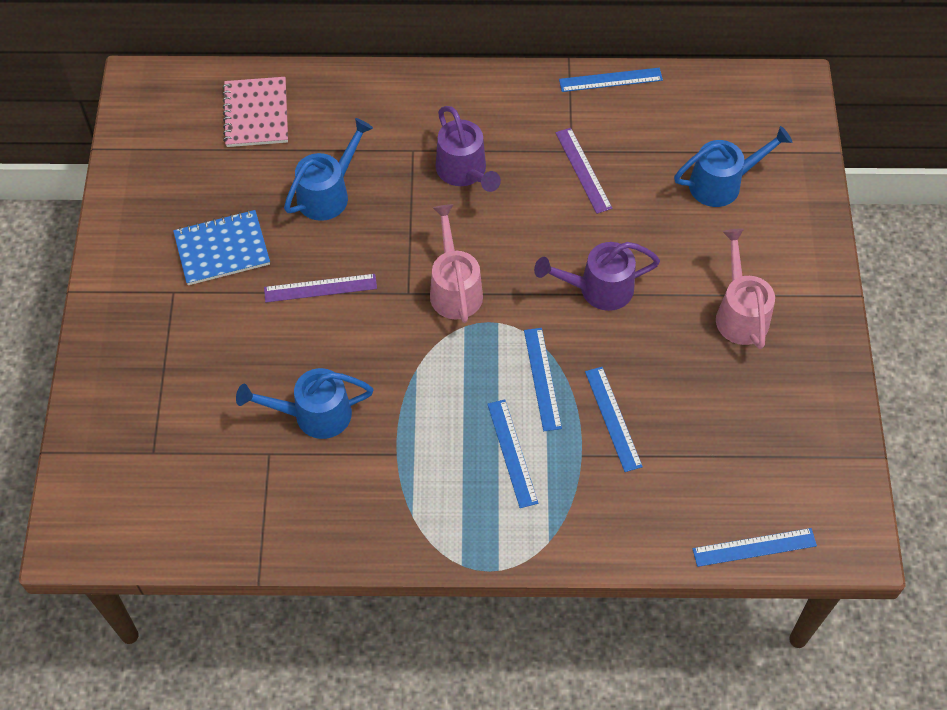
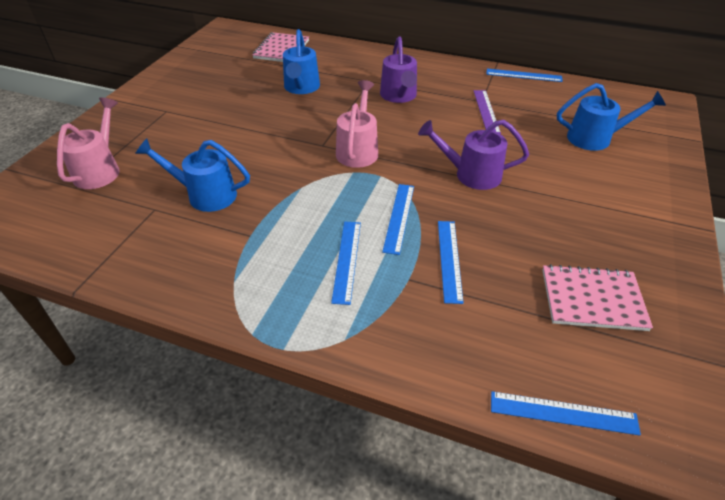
camera: 20 degrees right, 15 degrees down
blue notebook [173,210,270,285] -> none
purple ruler [264,274,377,302] -> none
blue watering can [284,118,373,221] -> blue watering can turned 120 degrees clockwise [283,29,320,94]
pink watering can [716,228,775,349] -> pink watering can moved to [57,97,120,189]
none -> pink notebook [542,264,653,331]

